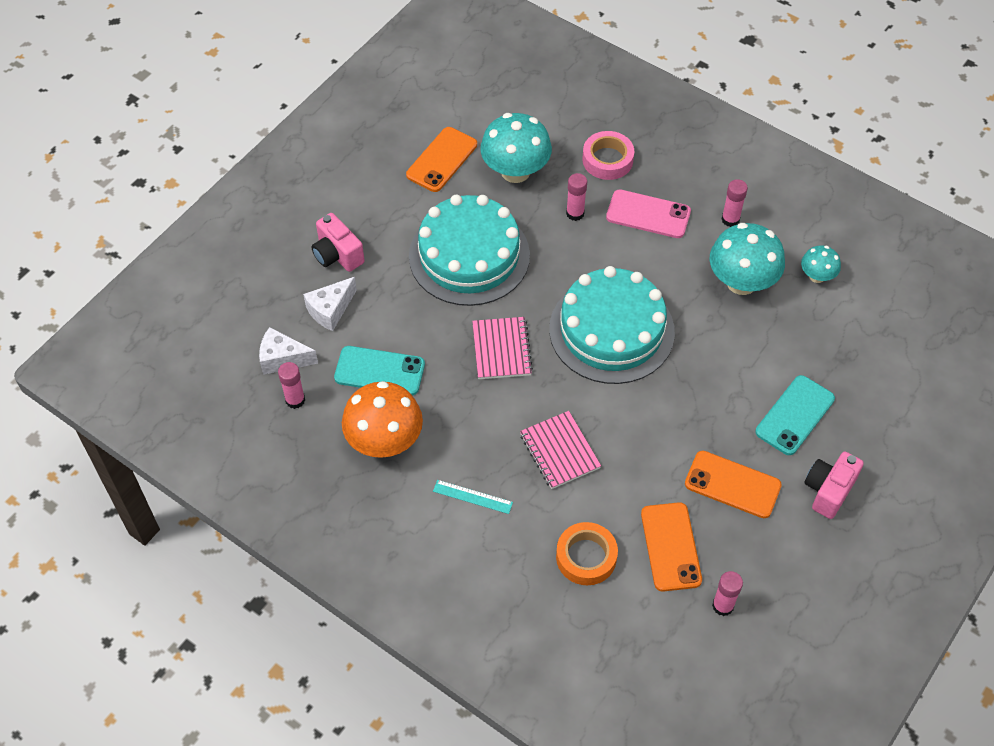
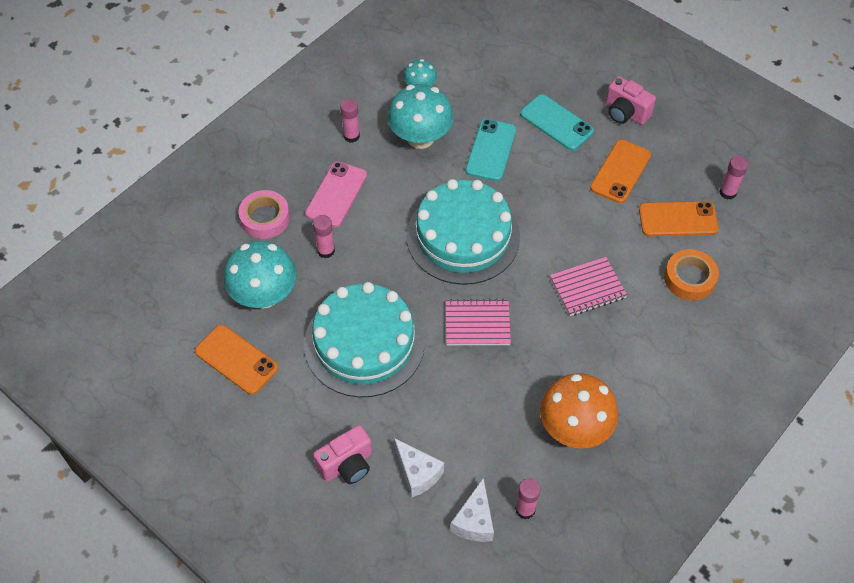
camera: 85 degrees left, 0 degrees up
turquoise phone [334,346,425,395] -> turquoise phone moved to [466,119,516,181]
turquoise ruler [433,480,513,514] -> none

